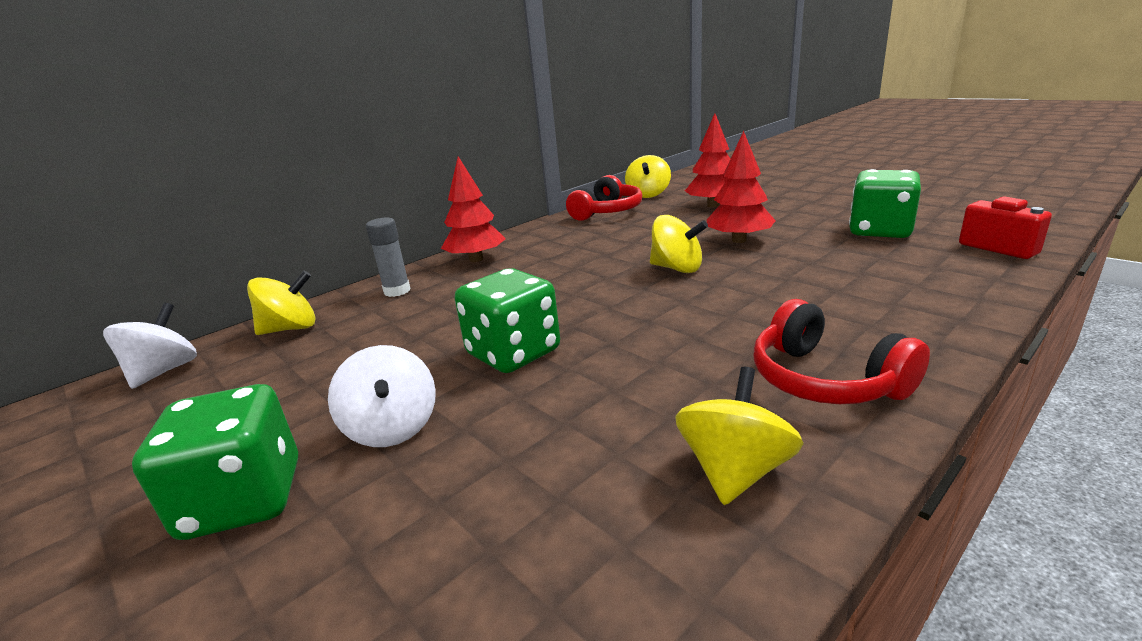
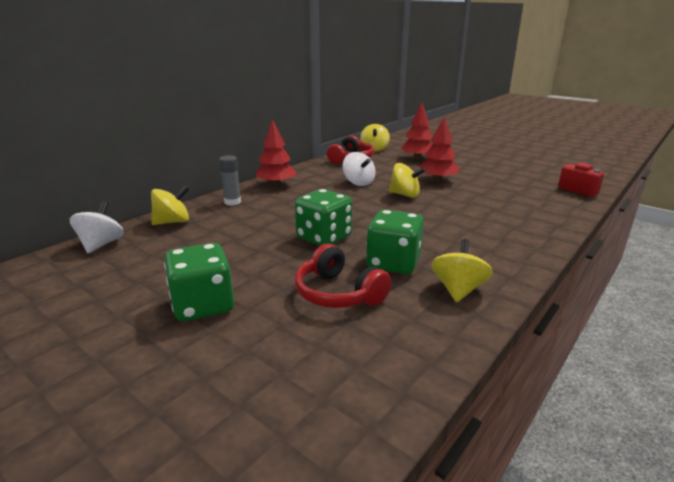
camera: 10 degrees left, 0 degrees up
white spinning top [328,345,436,447] -> white spinning top moved to [343,152,376,186]
red headphones [753,299,930,404] -> red headphones moved to [295,244,391,308]
green dice [849,169,921,238] -> green dice moved to [366,210,424,274]

